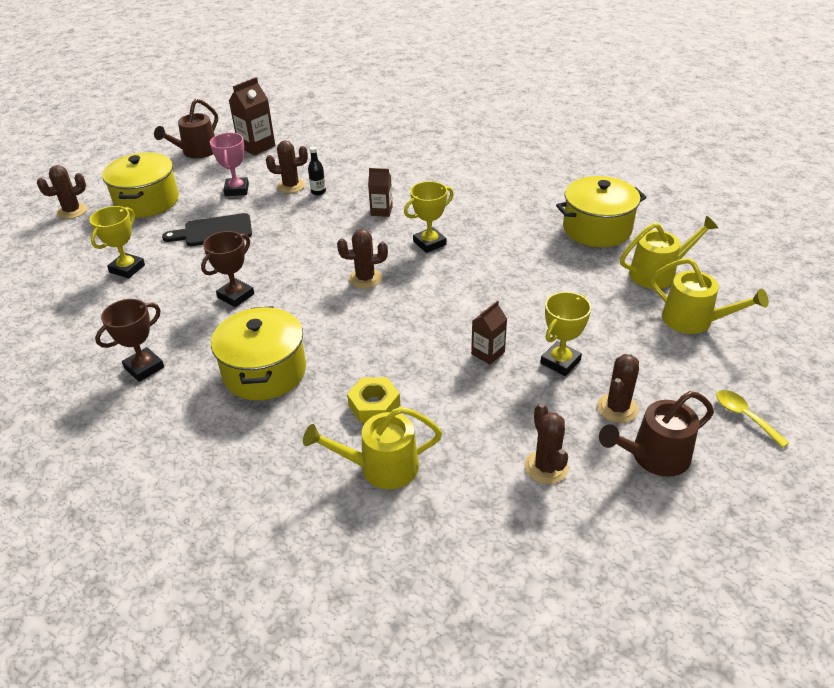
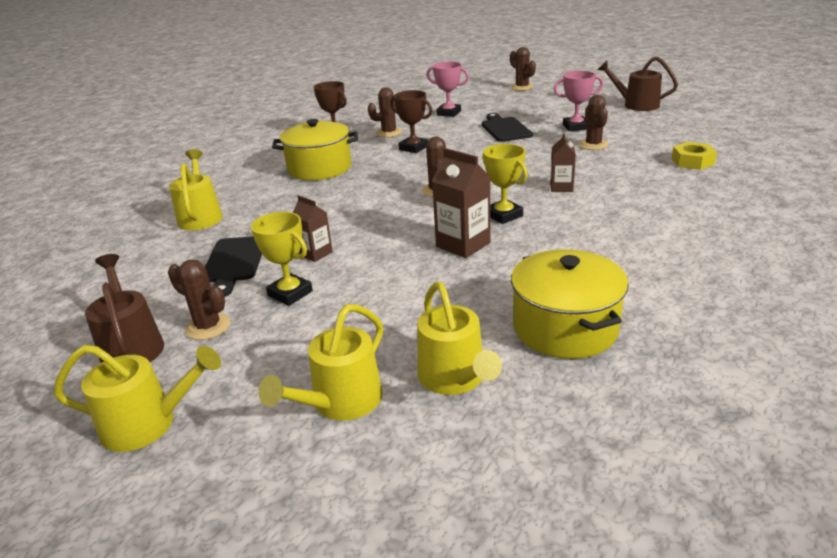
camera: 90 degrees right, 10 degrees down
yellow trophy [90,206,145,278] -> pink trophy [426,62,469,117]
yellow pot [102,153,179,218] -> none
brown carton [229,77,275,155] -> brown carton moved to [432,148,491,258]
black bottle [308,146,326,195] -> none
yellow nut [347,377,400,422] -> yellow nut moved to [672,142,717,170]
brown cactus [525,403,568,484] -> brown cactus moved to [368,88,402,137]
yellow spoon [716,390,789,448] -> yellow watering can [54,345,221,452]
none -> black cutting board [205,236,262,297]

